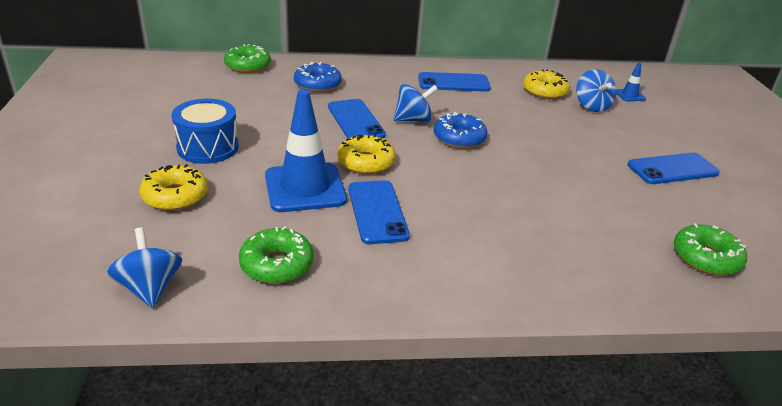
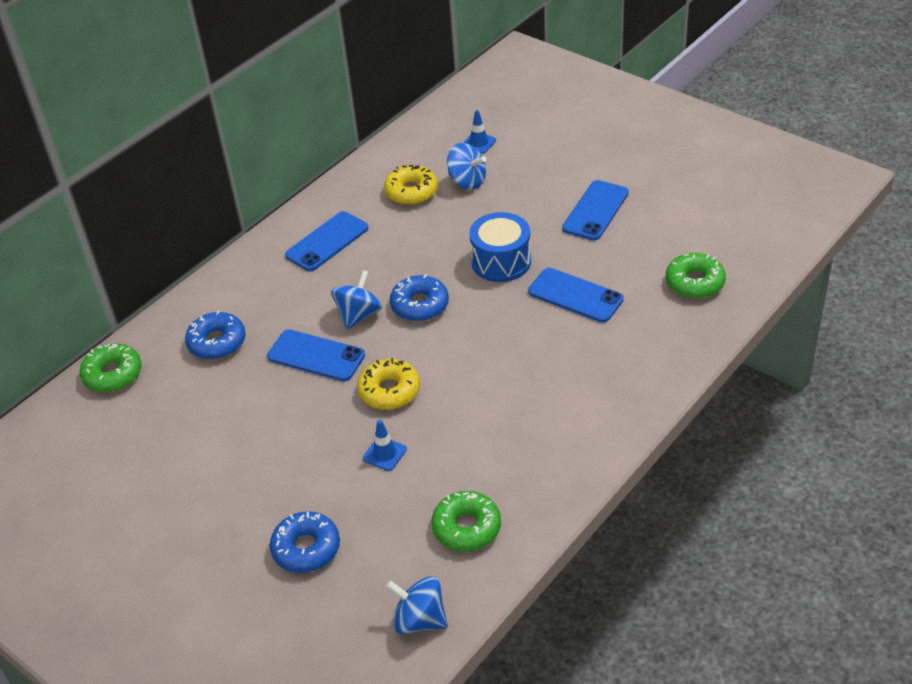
camera: 40 degrees left, 10 degrees up
yellow donut [139,164,208,211] -> blue donut [270,512,340,573]
blue drum [172,99,239,164] -> blue drum moved to [469,212,531,282]
blue traffic cone [265,90,347,212] -> blue traffic cone [363,420,407,471], size x0.45
blue phone [348,180,410,244] -> blue phone moved to [528,268,624,323]

